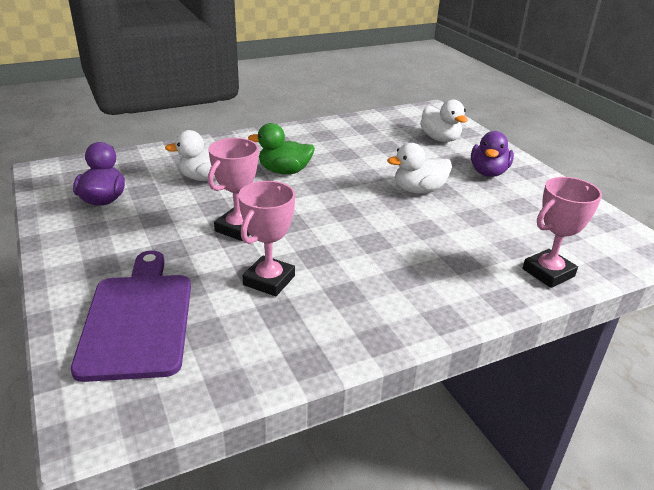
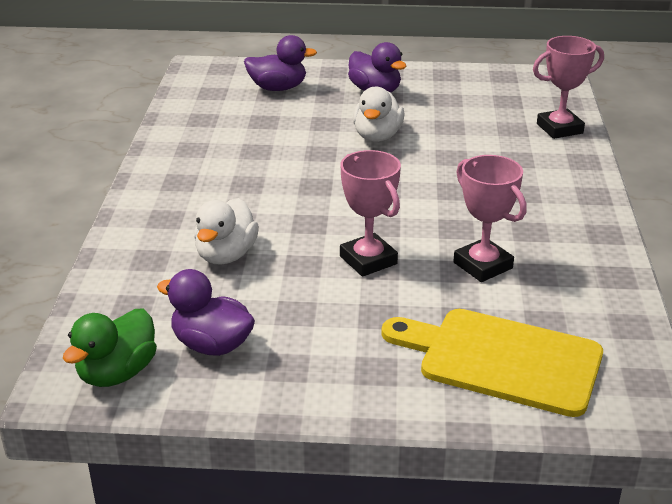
camera: 60 degrees left, 0 degrees up
purple cutting board [71,250,191,382] -> yellow cutting board [381,309,603,417]
green duck [248,123,315,174] -> green duck moved to [63,308,157,387]
white duck [420,100,468,142] -> purple duck [244,35,317,91]
pink trophy [523,177,602,288] -> pink trophy turned 75 degrees clockwise [533,36,604,139]

